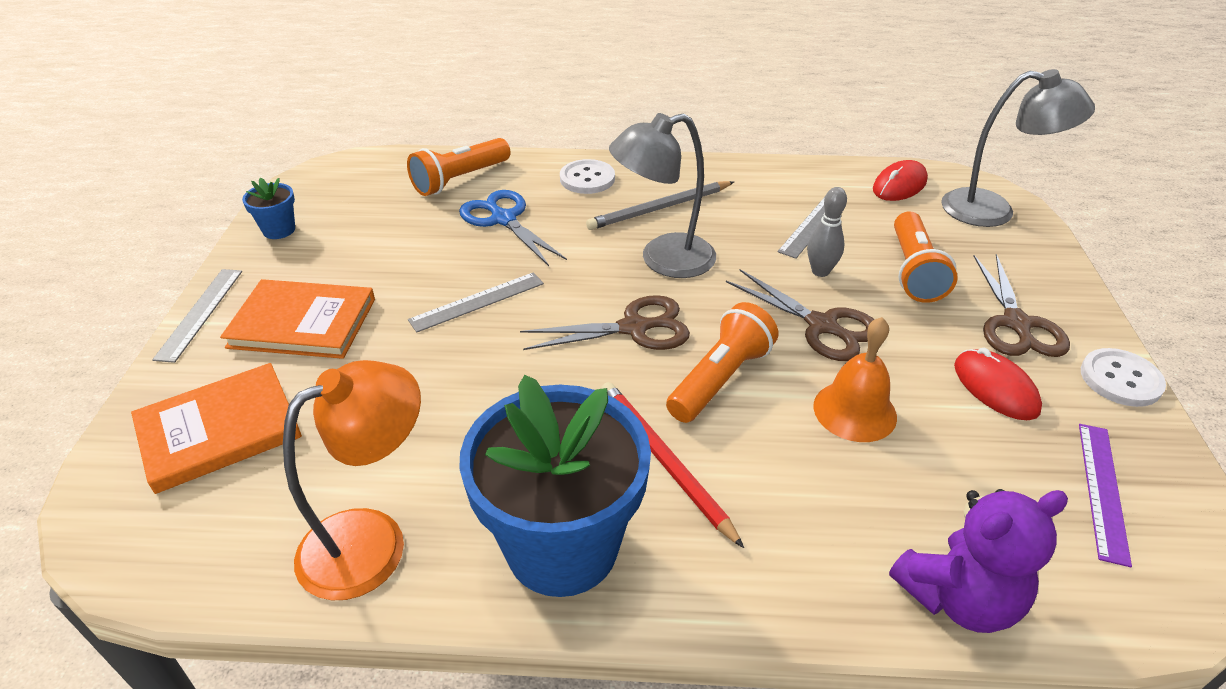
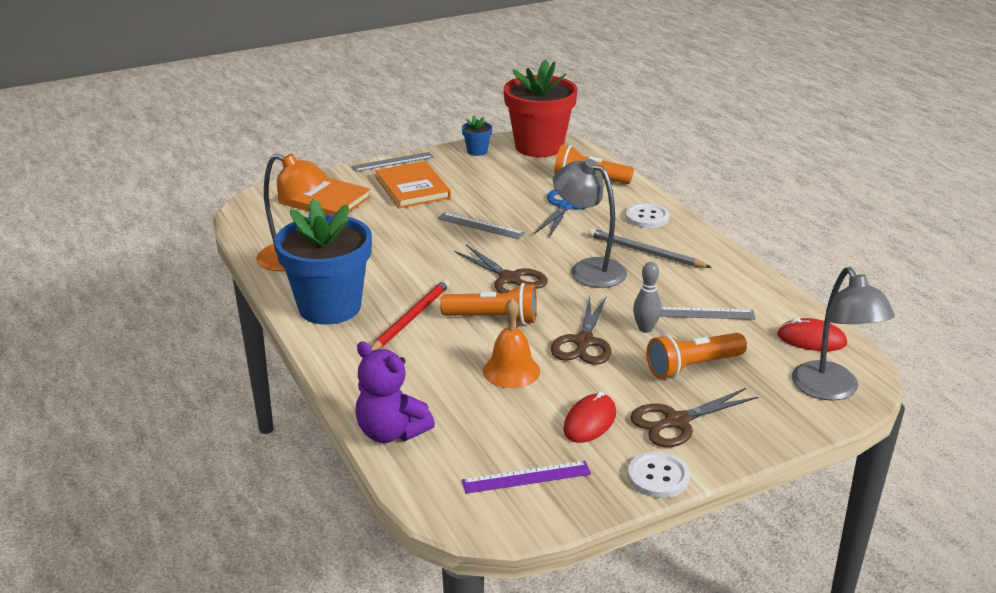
camera: 60 degrees right, 10 degrees down
none -> red flower pot [504,59,578,157]

